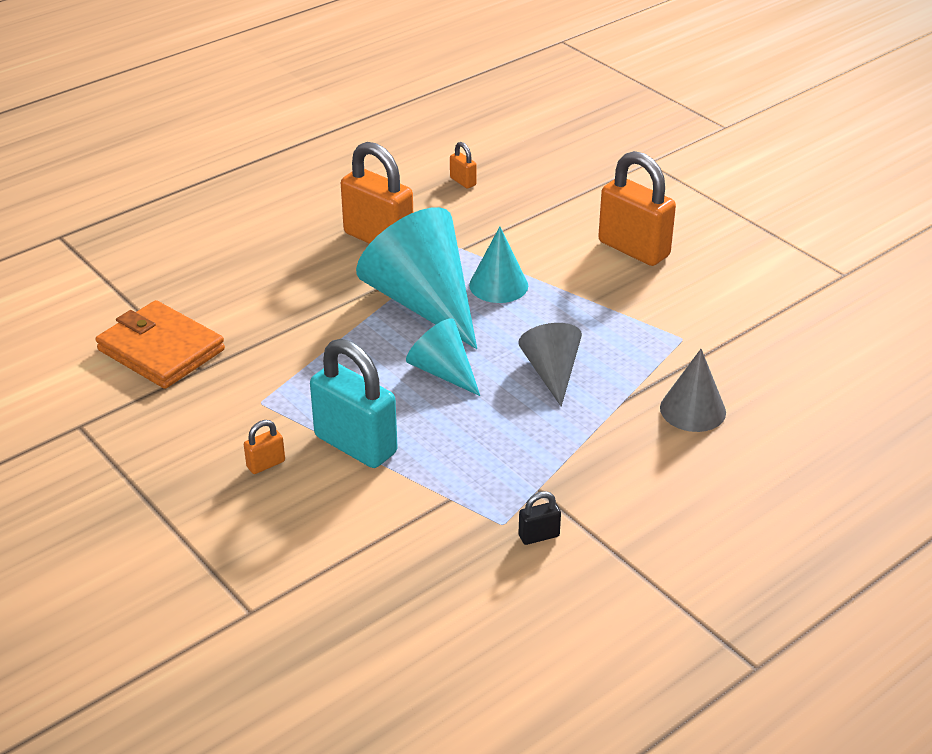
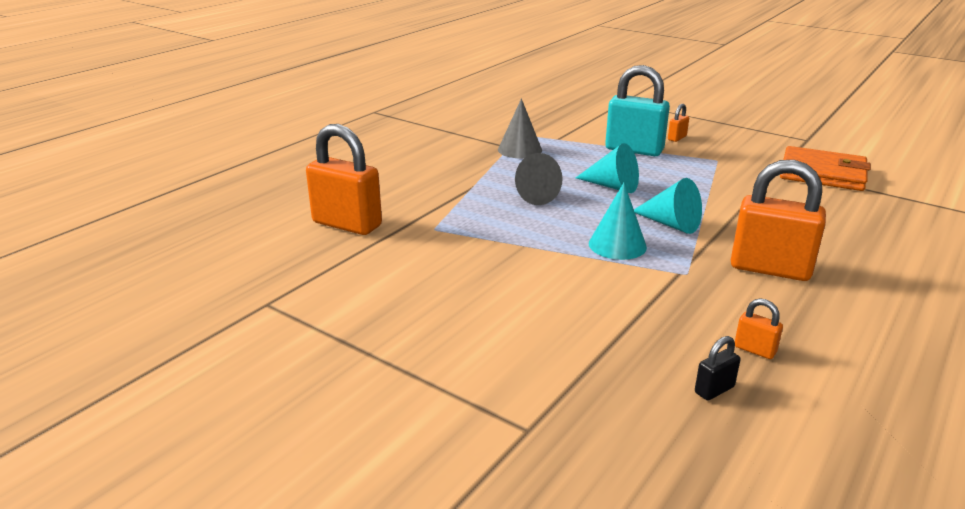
camera: 165 degrees right, 10 degrees down
turquoise cone [356,207,477,349] -> turquoise cone [634,178,702,234], size x0.54
black padlock [519,491,561,545] -> black padlock moved to [695,336,740,401]
orange padlock [598,151,676,266] -> orange padlock moved to [306,124,382,235]
grey cone [660,349,726,432] -> grey cone moved to [498,99,542,158]

